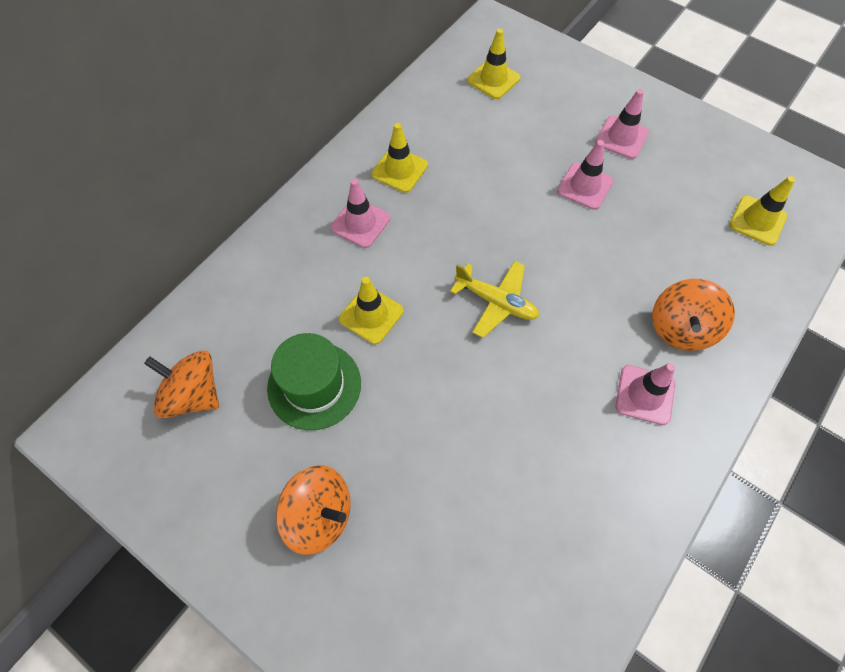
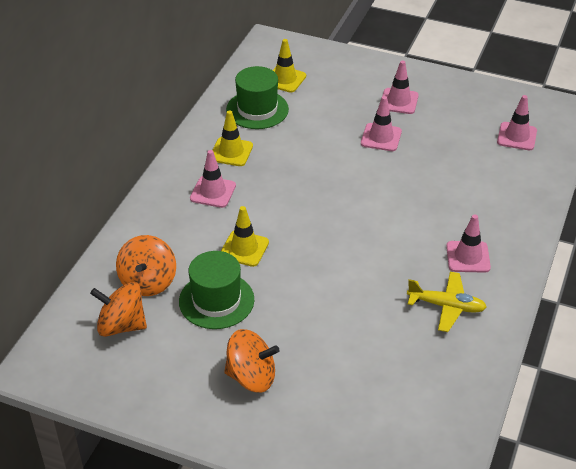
camera: 15 degrees left, 20 degrees down
yellow plane [450,261,539,338] -> yellow plane moved to [407,272,487,332]
orange spinning top [652,279,735,351] -> orange spinning top moved to [116,235,176,296]
yellow traffic cone [729,176,795,246] -> pink traffic cone [497,95,537,150]
none -> green hat [226,66,289,129]

